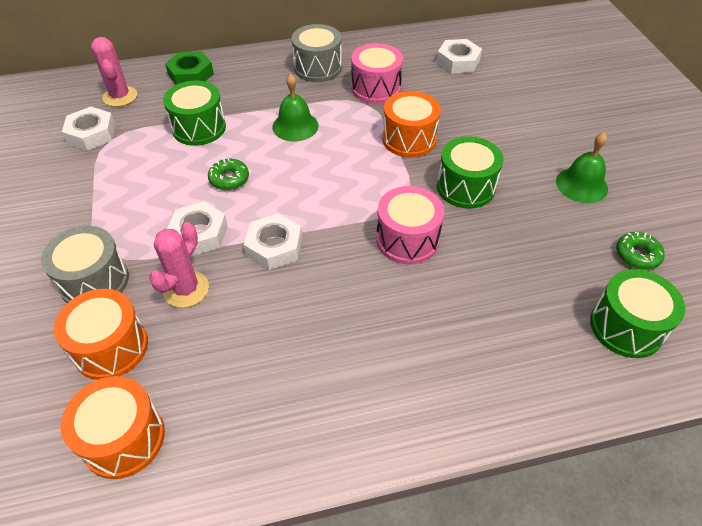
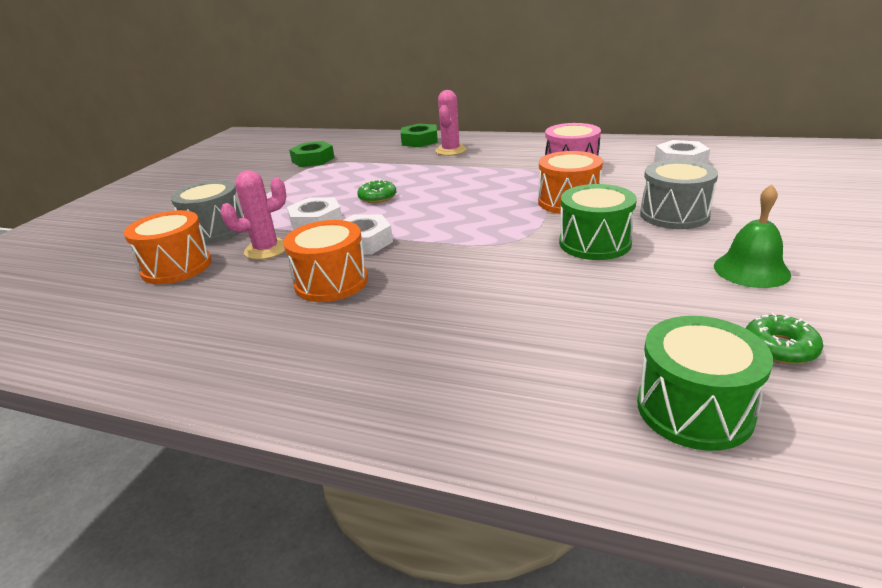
camera: 35 degrees right, 20 degrees down
orange drum [61,376,165,479] -> orange drum moved to [283,220,368,302]
white nut [62,107,116,151] -> green nut [289,141,335,167]
pink cactus [91,37,137,107] -> pink cactus moved to [435,90,467,156]
green drum [163,81,226,146] -> none
green bell [272,74,319,141] -> none
grey drum [291,24,342,82] -> grey drum moved to [640,160,718,229]
pink drum [376,186,444,264] -> none

